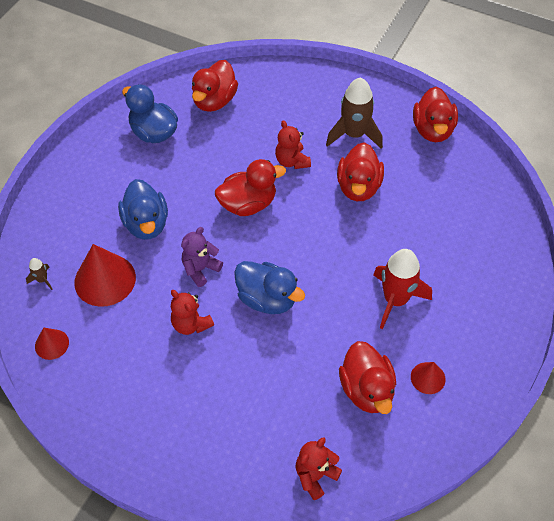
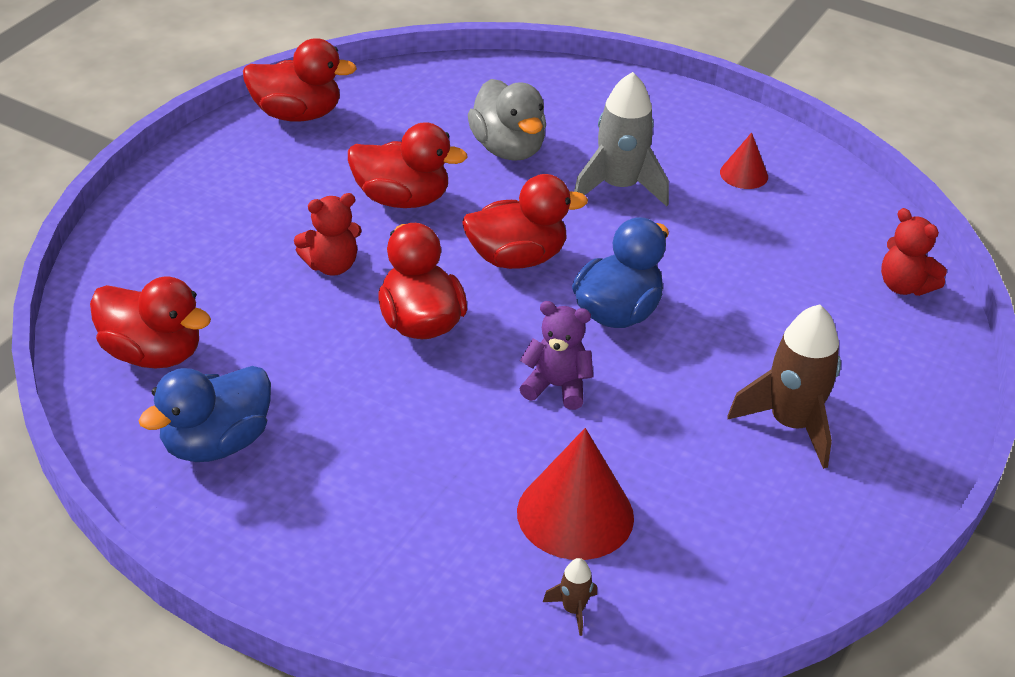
camera: 90 degrees left, 15 degrees down
red cone [35,327,69,360] -> none
blue duck [118,179,168,240] -> none
red teddy bear [171,290,214,335] -> none
purple teddy bear [181,227,223,287] -> purple teddy bear turned 150 degrees clockwise [520,301,593,410]
brown rocket [326,77,383,149] -> brown rocket moved to [727,304,841,469]
red duck [339,341,396,414] -> red duck moved to [462,174,588,269]
red rocket [373,249,432,329] -> grey rocket [574,72,669,206]
none -> grey duck [468,79,546,161]

